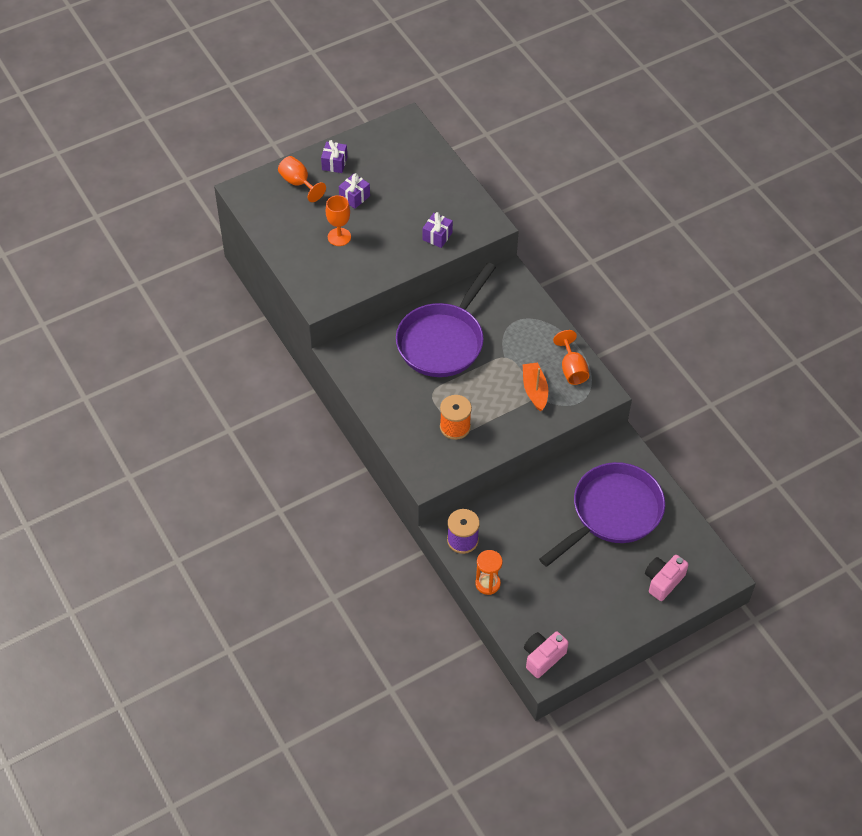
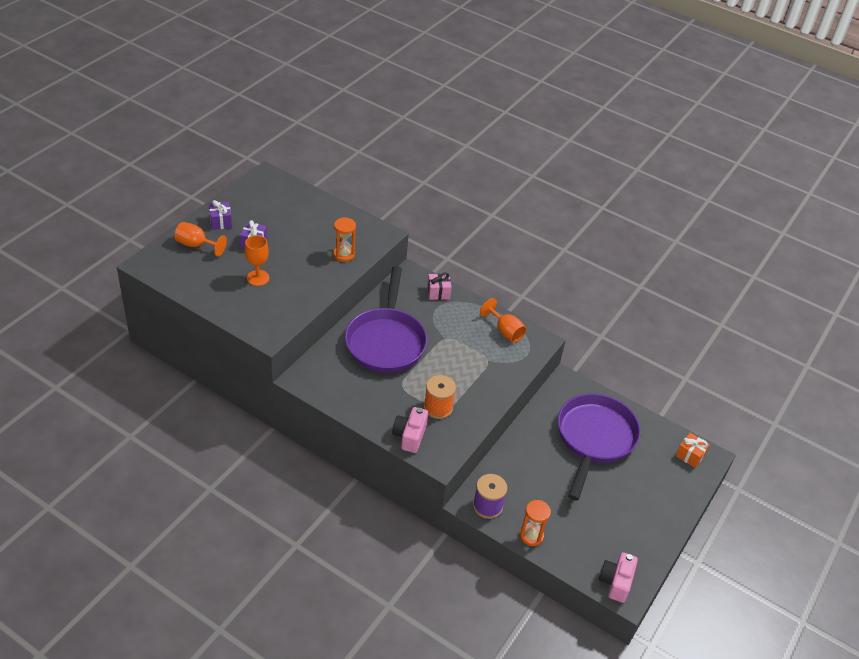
camera: 30 degrees left, 10 degrees down
purple gift [423,212,453,248] -> orange hourglass [334,217,356,262]
orange boat [523,362,548,412] -> none
pink camera [645,555,689,601] -> pink camera moved to [392,407,428,453]
none -> pink gift [427,272,452,300]
none -> orange gift [676,433,710,468]

